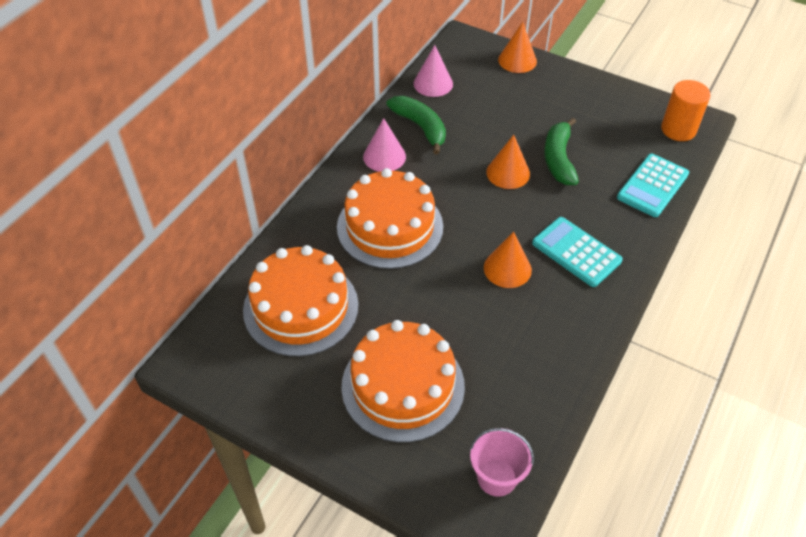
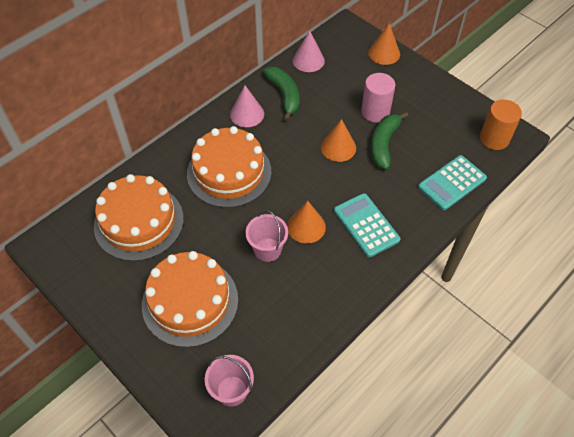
camera: 15 degrees right, 5 degrees up
none -> pink bucket [245,210,288,262]
none -> pink cylinder [361,73,395,123]

